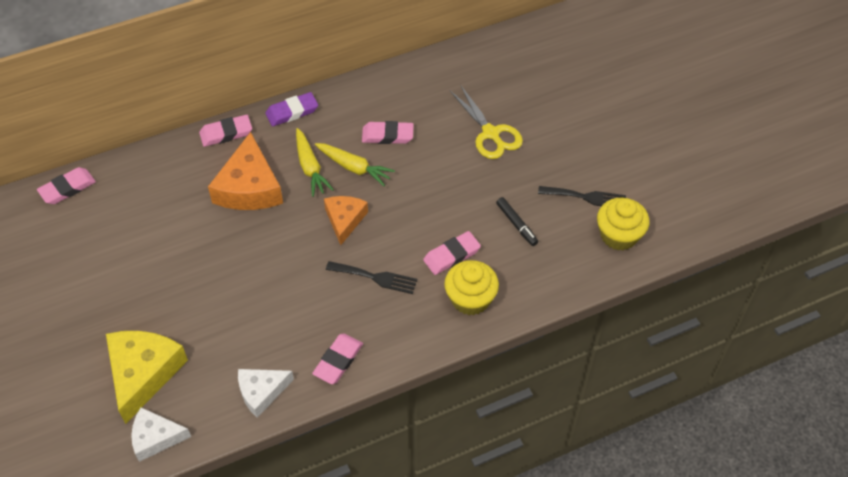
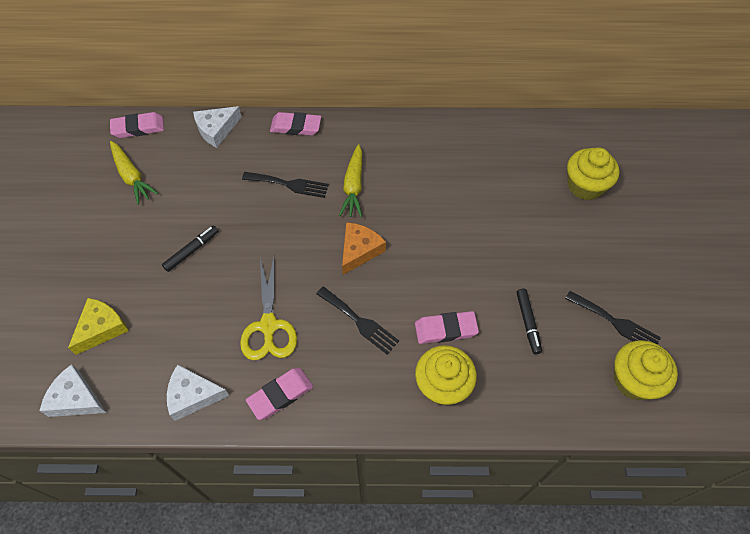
camera: 25 degrees right, 5 degrees up
yellow cheese [106,331,188,424] -> yellow cheese [68,298,129,355], size x0.61
orange cheese [208,132,283,210] -> black fork [242,172,329,198]
purple eraser [265,92,318,126] -> none
yellow carrot [315,143,395,186] -> yellow carrot moved to [110,141,159,205]
pink eraser [362,121,414,144] -> none
yellow scissors [450,86,523,159] -> yellow scissors moved to [240,257,297,360]
none -> black marker [162,225,218,272]
none -> white cheese [193,106,242,148]
none -> yellow cupcake [567,147,620,200]

